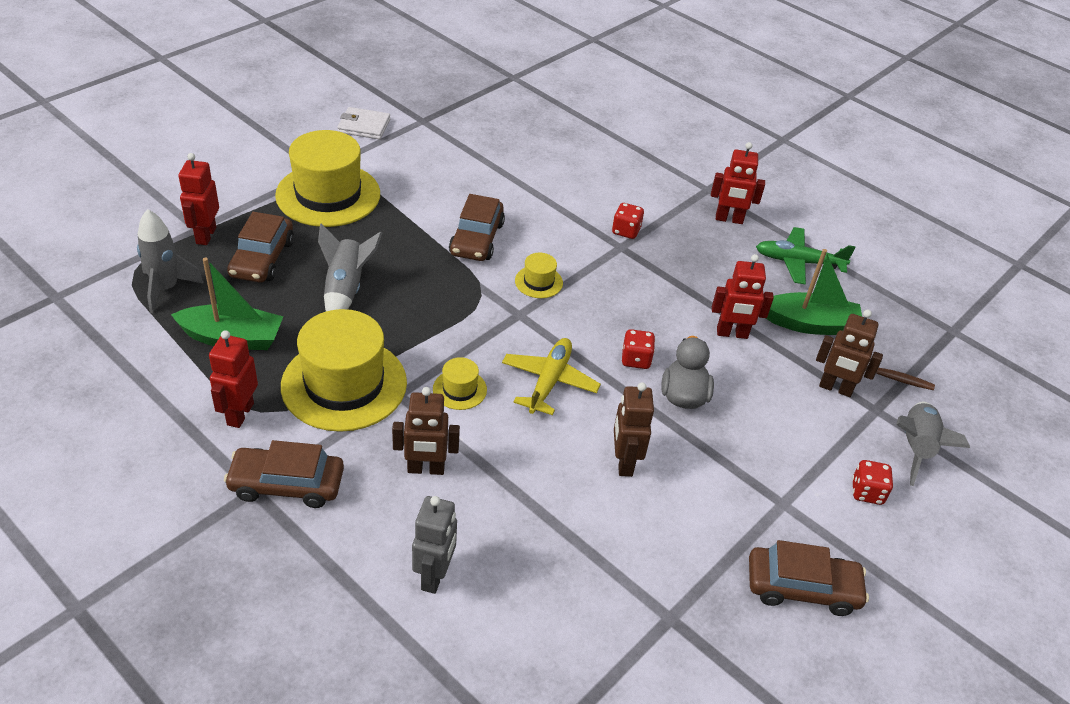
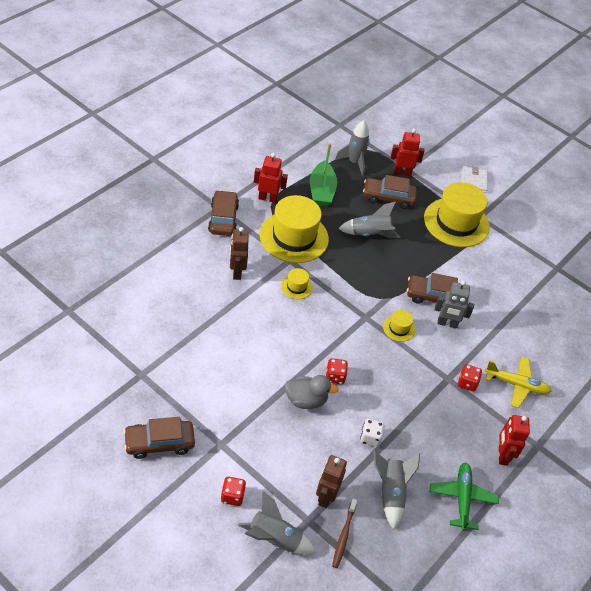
camera: 85 degrees right, 5 degrees up
white wallet [337,107,390,140] -> white wallet moved to [461,166,487,193]
grey robot [412,496,457,594] -> grey robot moved to [435,280,474,329]
yellow plane [502,338,601,415] -> yellow plane moved to [485,356,552,408]
brown robot [614,382,654,477] -> none
red robot [712,254,774,339] -> white dice [360,419,385,447]
brown car [749,540,869,616] -> brown car turned 75 degrees clockwise [124,417,195,459]
green boat [766,249,862,335] -> grey rocket [373,450,420,529]

